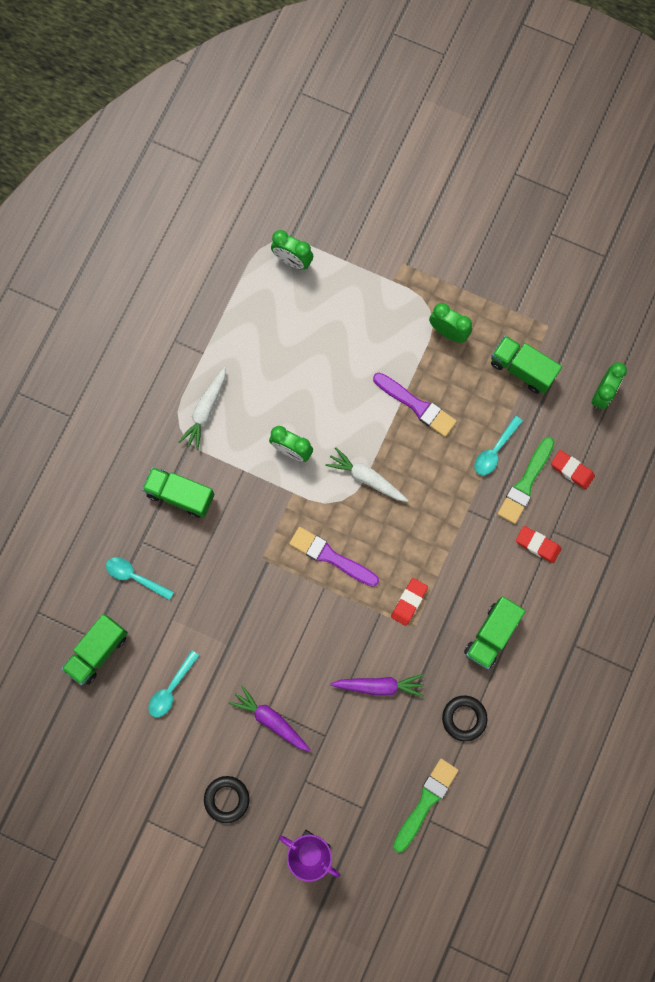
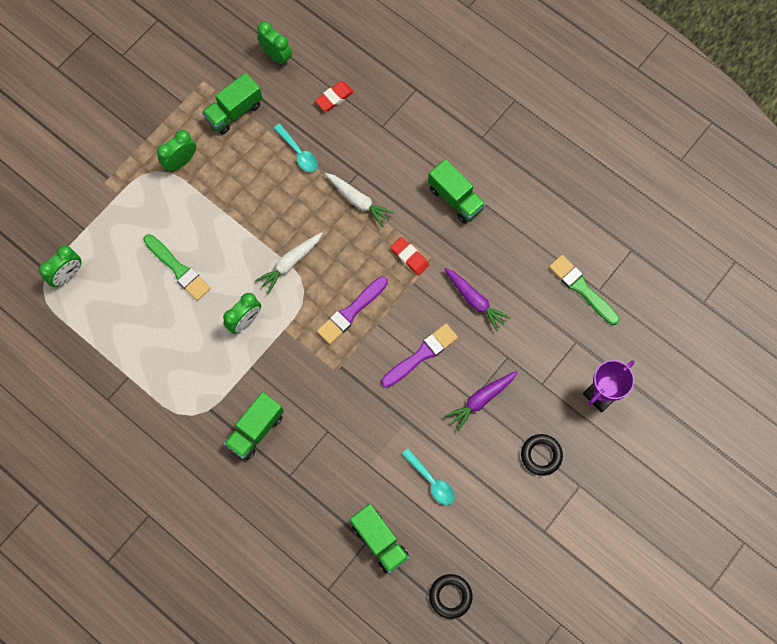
camera: 75 degrees left, 5 degrees down
turquoise spoon [106,557,174,600] -> none
white carrot [179,367,226,450] -> white carrot moved to [325,173,394,227]
purple carrot [330,674,424,697] -> purple carrot turned 120 degrees clockwise [444,268,511,332]
purple brush [373,372,457,437] -> purple brush moved to [381,324,458,388]
black ring [442,695,487,741] -> black ring moved to [429,574,472,619]
green brush [497,437,554,524] -> green brush moved to [143,234,211,301]
red eraser [516,526,561,563] -> none

